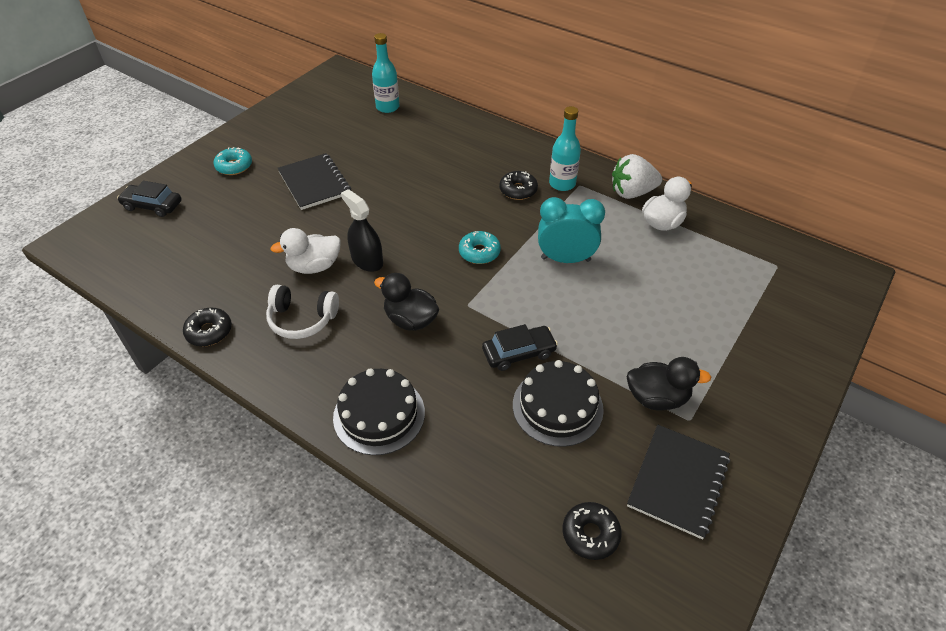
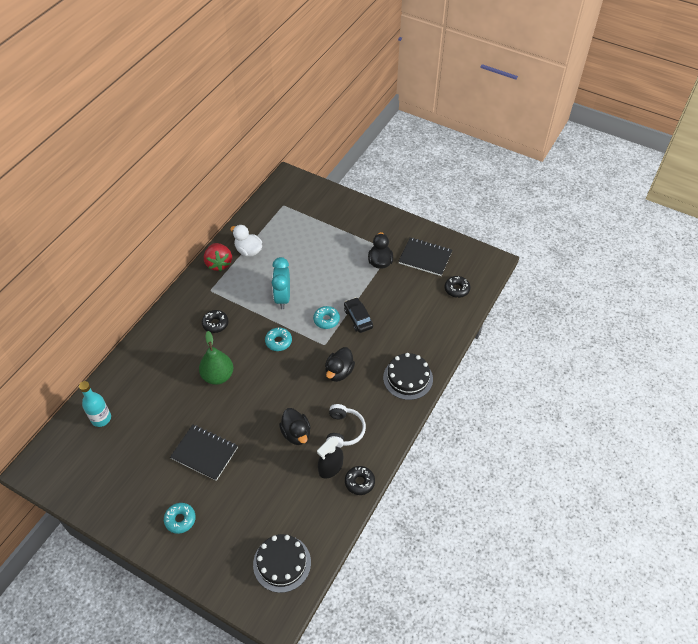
camera: 95 degrees left, 5 degrees up
black car [117,181,182,217] -> none
white duck [270,228,341,274] -> black duck [279,408,310,445]
black notebook [278,153,351,210] -> black notebook turned 60 degrees clockwise [170,425,238,481]
black spray bottle [341,189,383,272] -> black spray bottle moved to [317,437,343,479]
black cake [513,360,604,447] -> black cake moved to [253,534,311,593]
turquoise bottle [549,106,581,191] -> none
white strawberry [612,154,662,199] -> red strawberry [204,243,232,271]
none -> green pear [199,331,233,385]
none -> turquoise donut [313,306,340,329]

